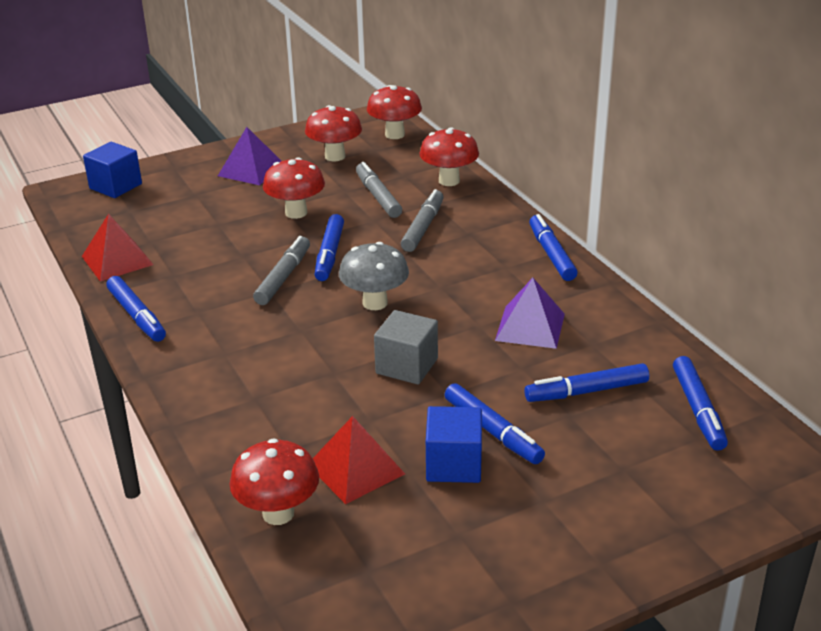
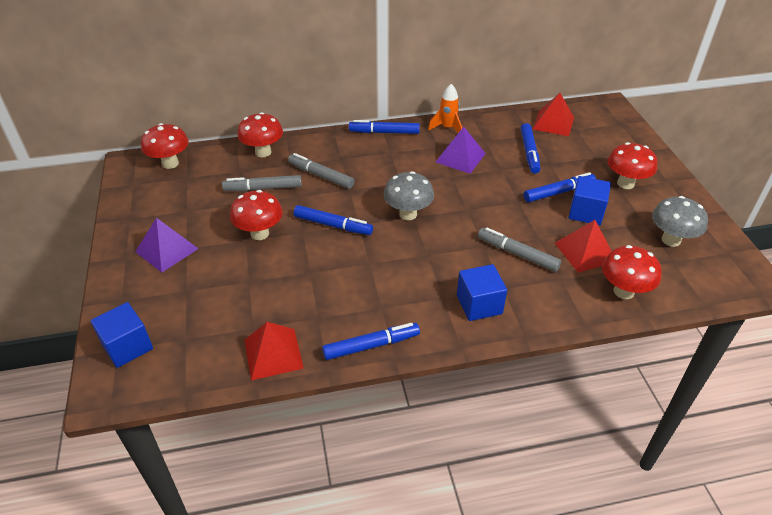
camera: 75 degrees left, 10 degrees up
grey marker [253,236,310,305] -> grey marker moved to [478,227,561,272]
red mushroom [305,105,362,161] -> red mushroom moved to [608,142,657,189]
grey cube [374,310,438,385] -> none
blue marker [673,356,728,451] -> red pyramid [533,93,574,136]
none -> orange rocket [428,84,462,133]
none -> blue cube [457,264,507,321]
none -> grey mushroom [652,196,708,247]

